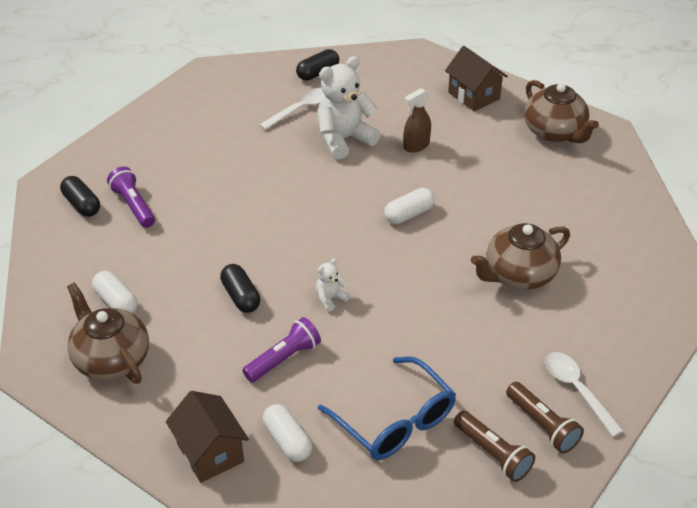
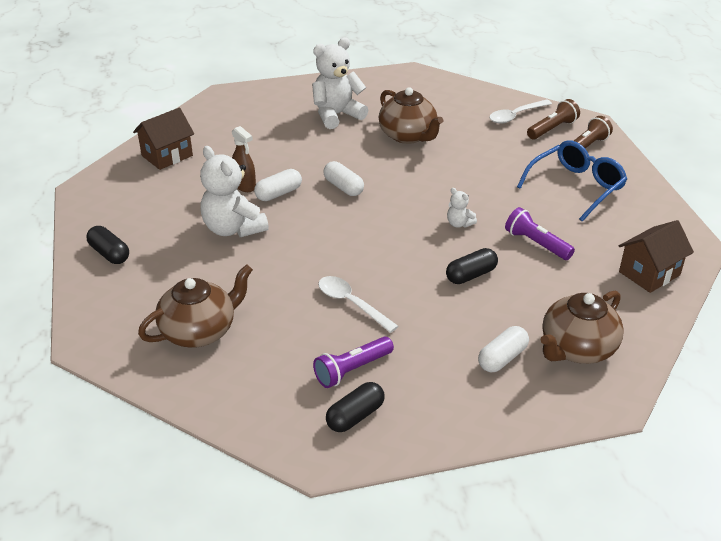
camera: 95 degrees left, 5 degrees down
white spoon [259,88,325,130] -> white spoon moved to [318,276,399,333]
white capsule [263,404,312,462] -> white capsule moved to [254,169,302,201]
brown teapot [524,80,599,143] -> brown teapot moved to [138,264,253,348]
none -> white teddy bear [312,37,368,129]

